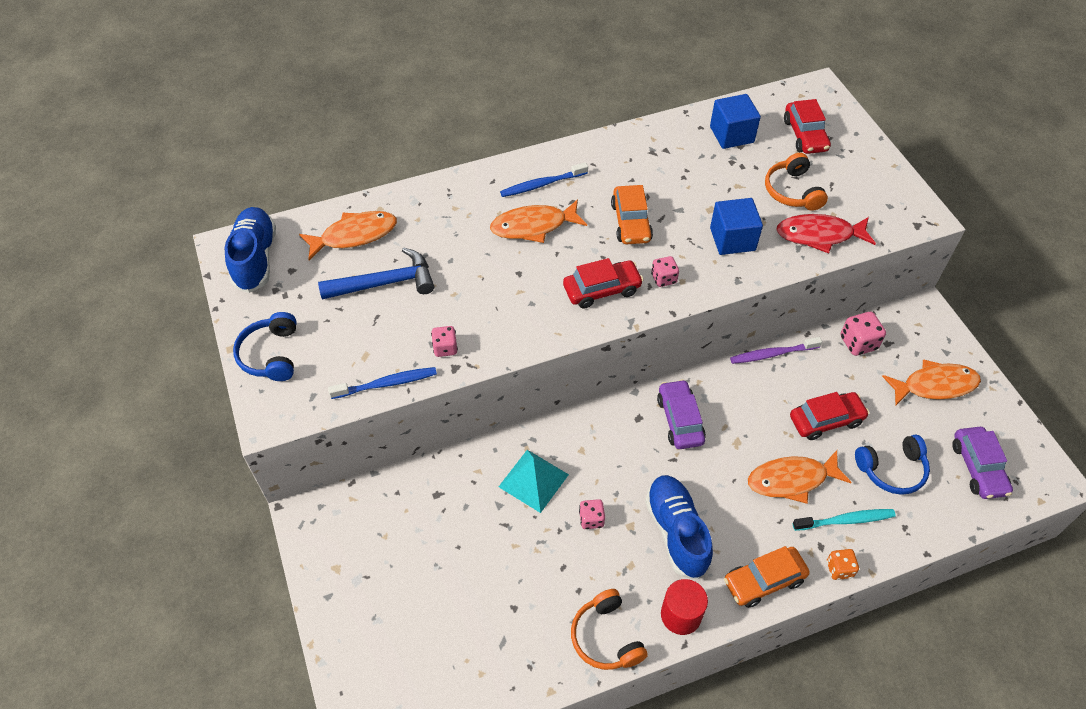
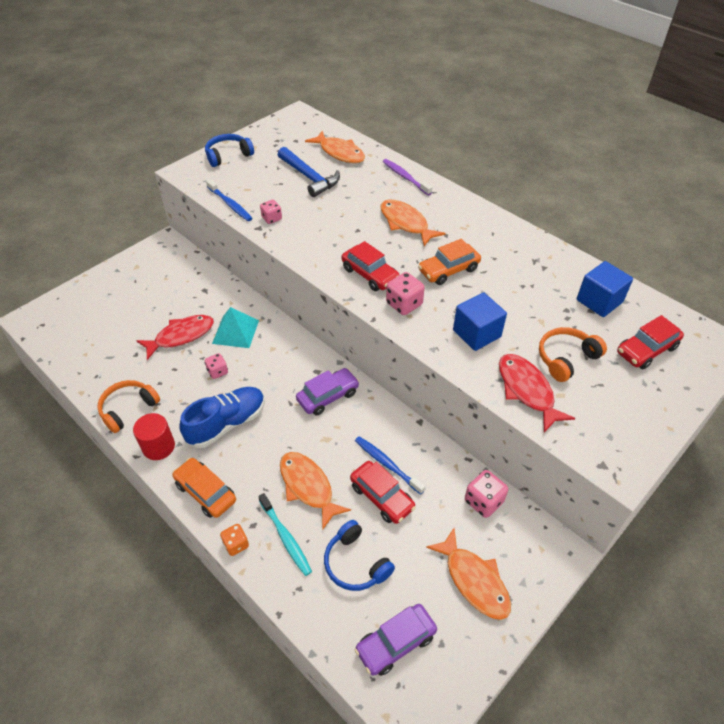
camera: 65 degrees right, 5 degrees down
blue shoe [225,207,276,293] -> none
blue toothbrush [500,162,588,197] -> blue toothbrush moved to [355,436,426,494]
pink dice [651,256,679,287] -> pink dice [386,272,425,315], size x1.53
purple toothbrush [730,337,822,364] -> purple toothbrush moved to [382,159,432,195]
none -> red fish [136,315,214,360]

